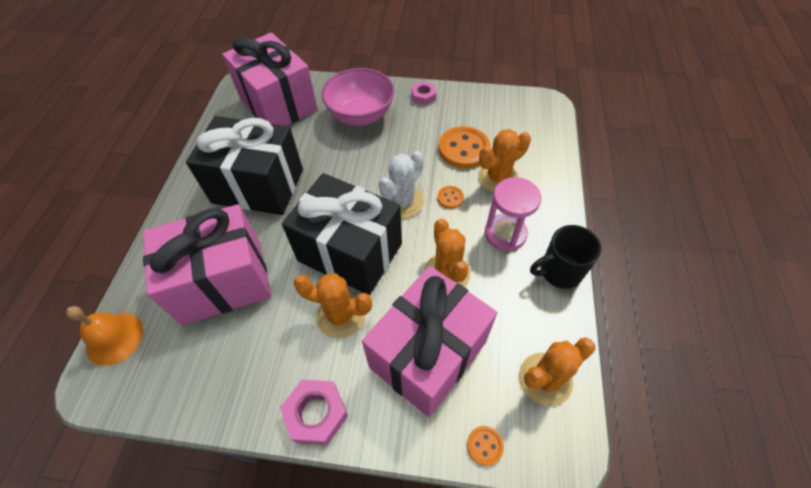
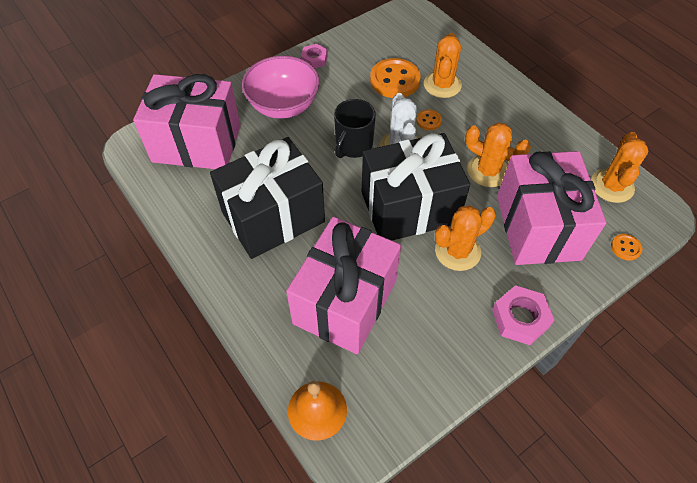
camera: 45 degrees left, 0 degrees up
pink hourglass [485,177,541,251] -> none
black mug [530,225,602,289] -> black mug moved to [334,99,376,158]

